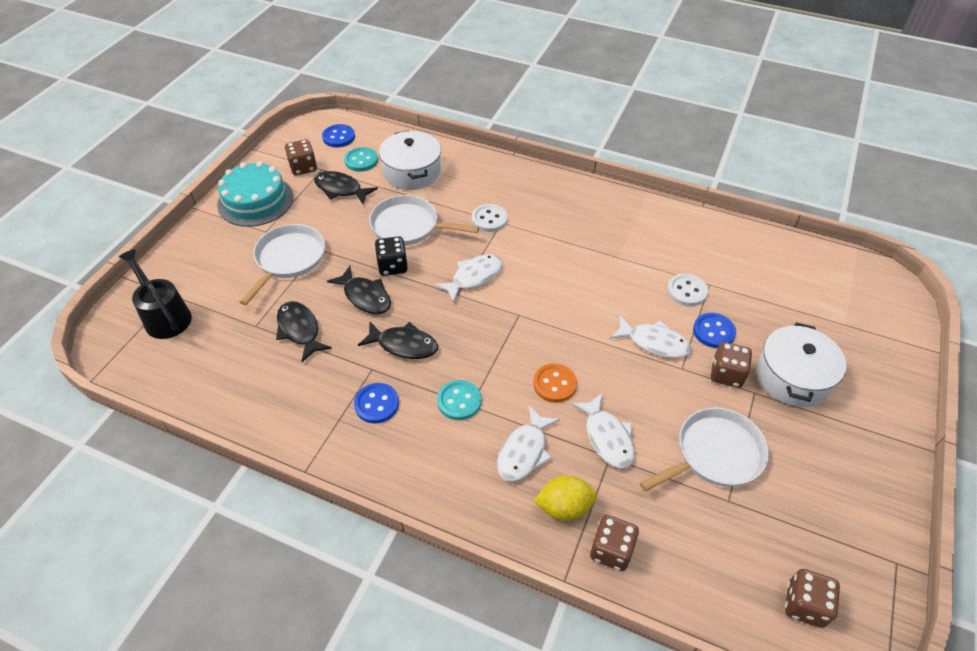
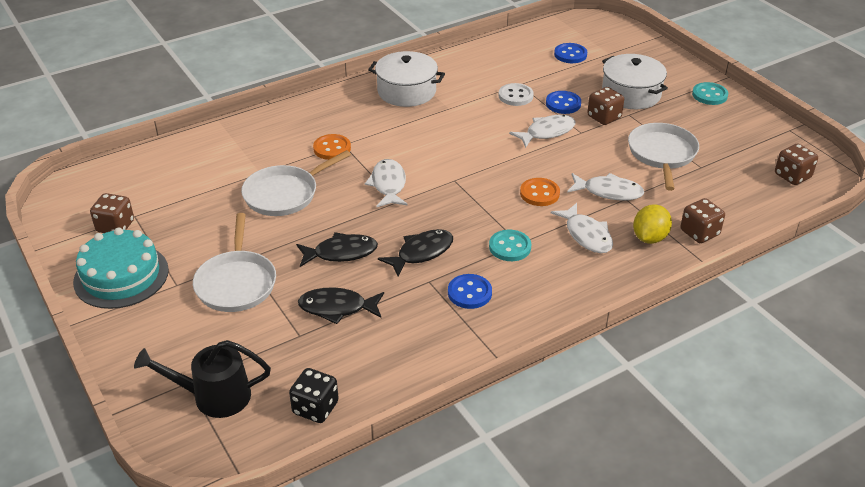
camera: 55 degrees left, 10 degrees down
white pan [240,224,325,305] -> white pan turned 150 degrees counterclockwise [193,213,276,312]
black fish [314,171,378,204] -> none
blue button [322,124,355,147] -> blue button moved to [554,43,587,63]
turquoise button [344,147,378,172] -> turquoise button moved to [692,82,728,105]
black dice [375,236,408,276] -> black dice moved to [289,368,339,423]
white pot [379,130,441,190] -> white pot moved to [368,51,445,107]
white button [472,204,508,232] -> orange button [313,134,351,160]

